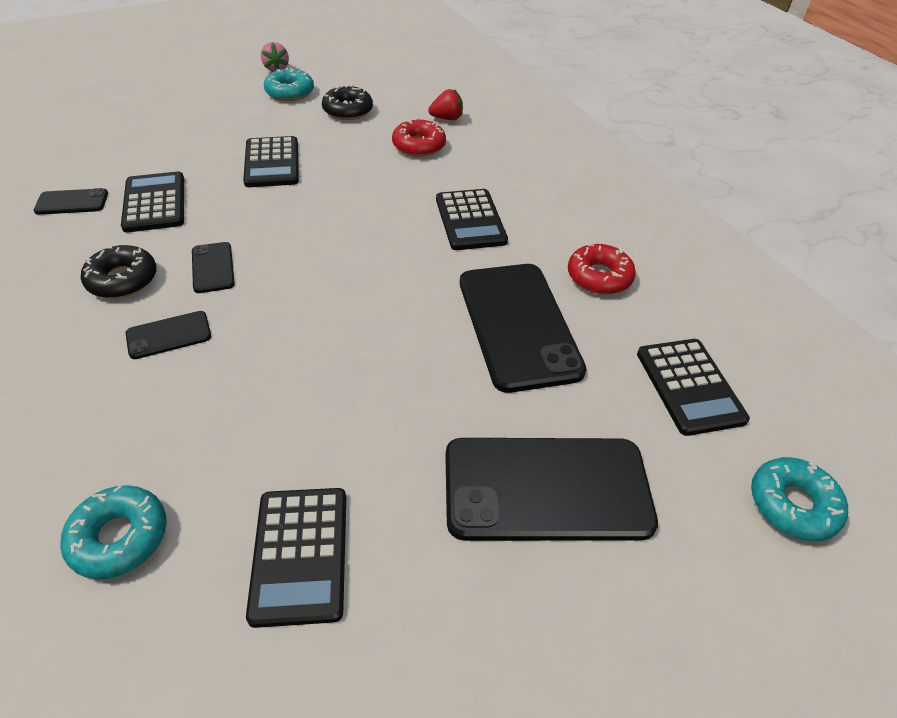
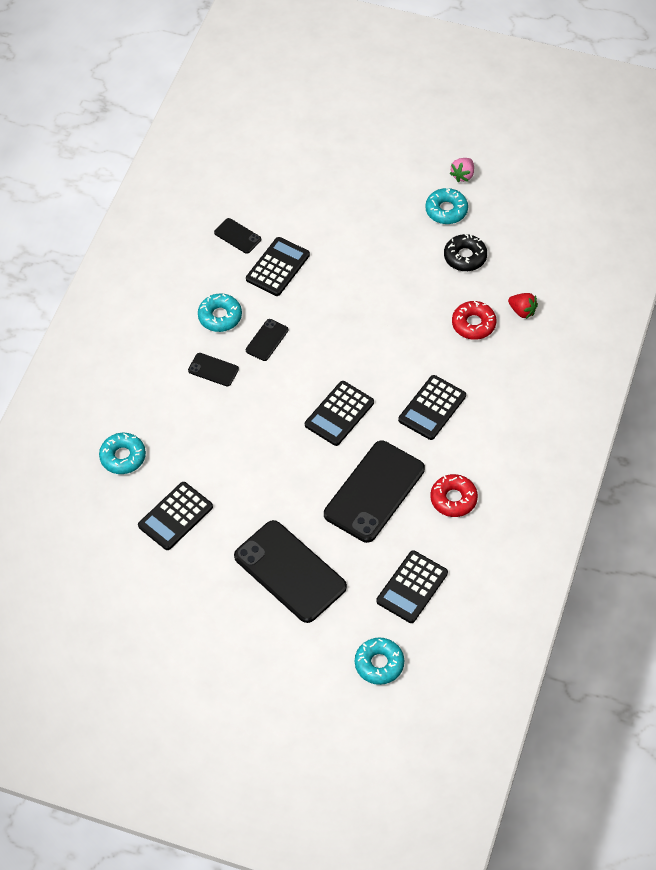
camera: 50 degrees right, 10 degrees up
black donut [81,245,157,298] -> turquoise donut [198,293,242,332]
black calculator [243,136,299,187] -> black calculator moved to [305,381,374,446]

